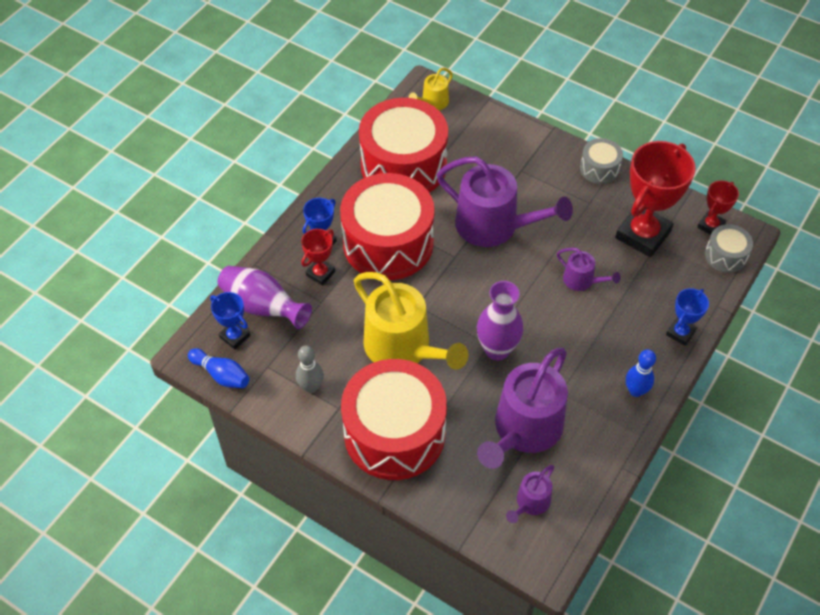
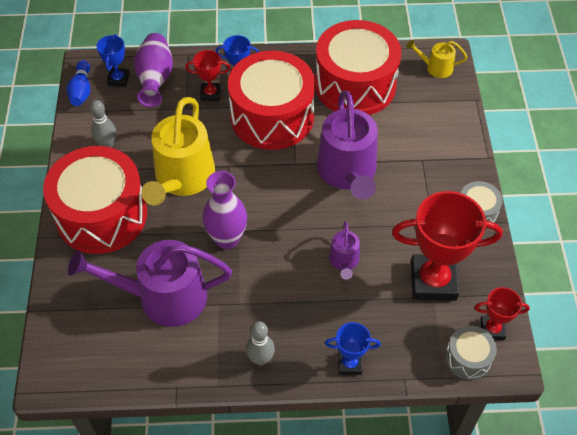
camera: 55 degrees right, 0 degrees up
purple watering can [506,465,554,523] -> none
blue bowling pin [626,349,656,397] -> grey bowling pin [246,321,275,365]

